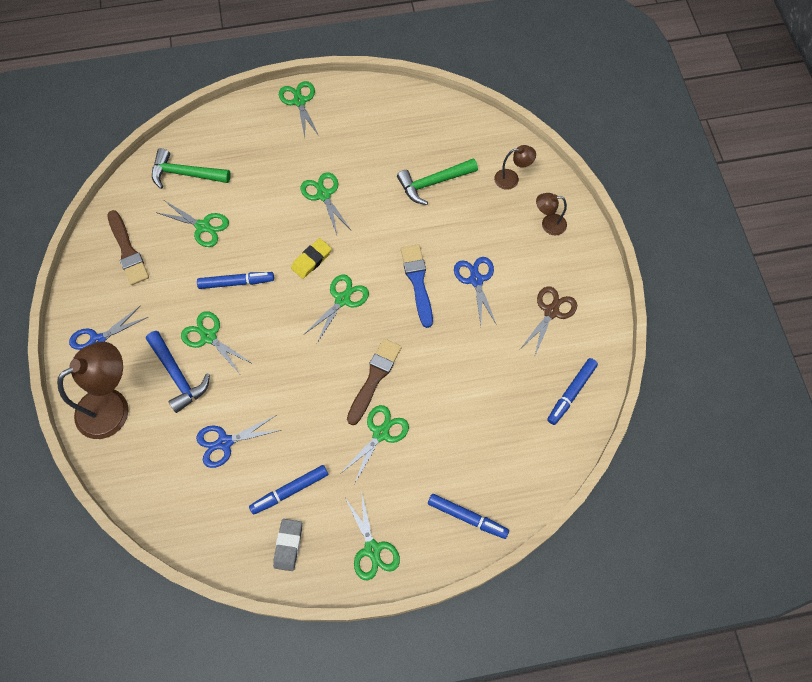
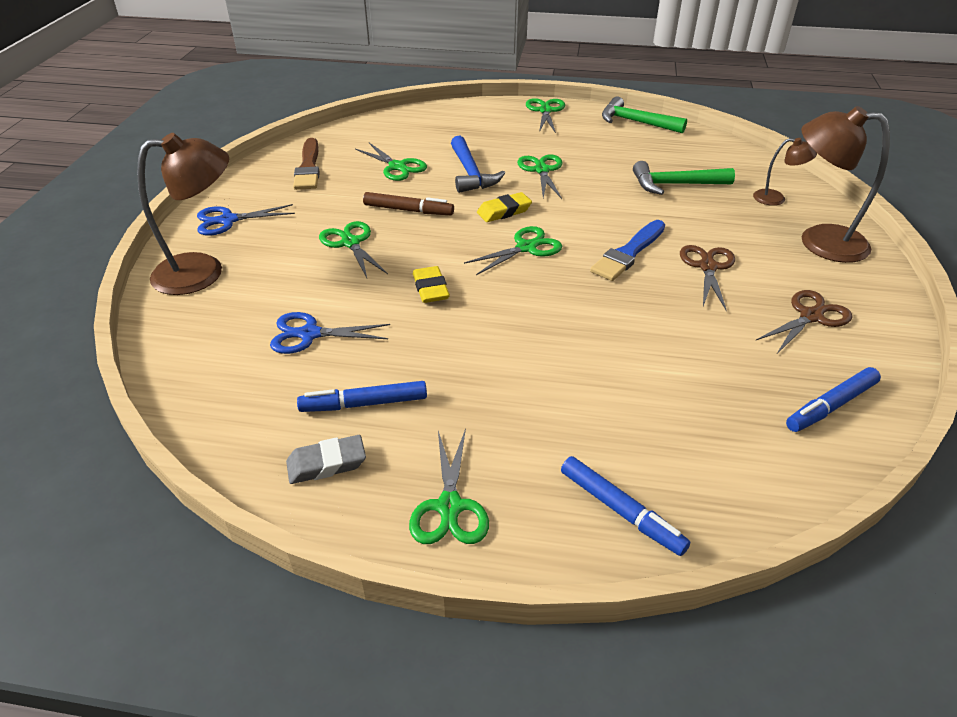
camera: 20 degrees right, 25 degrees down
blue hammer [146,331,210,413] -> blue hammer moved to [451,136,505,193]
green hammer [152,148,231,189] -> green hammer moved to [602,96,687,133]
blue marker [197,272,274,289] -> brown marker [363,192,454,215]
grey eraser [273,519,302,571] -> grey eraser turned 45 degrees clockwise [286,435,366,484]
green scissors [340,405,409,484] -> none
brown brush [347,339,402,425] -> none
blue brush [401,244,433,328] -> blue brush turned 150 degrees counterclockwise [590,220,665,281]
blue scissors [454,257,497,325] -> brown scissors [680,245,735,311]
brown lamp [536,193,567,235] -> brown lamp [801,106,890,263], size x1.95
none -> yellow eraser [413,266,450,303]

